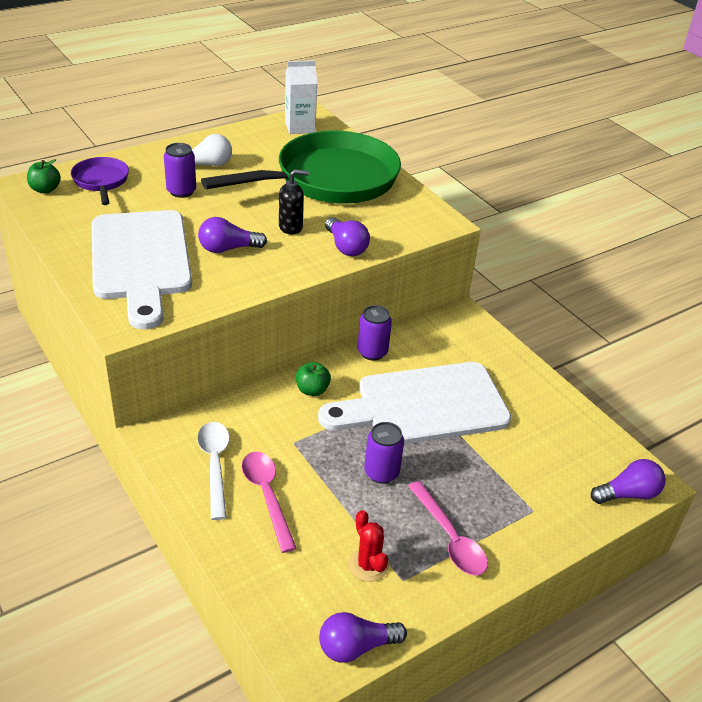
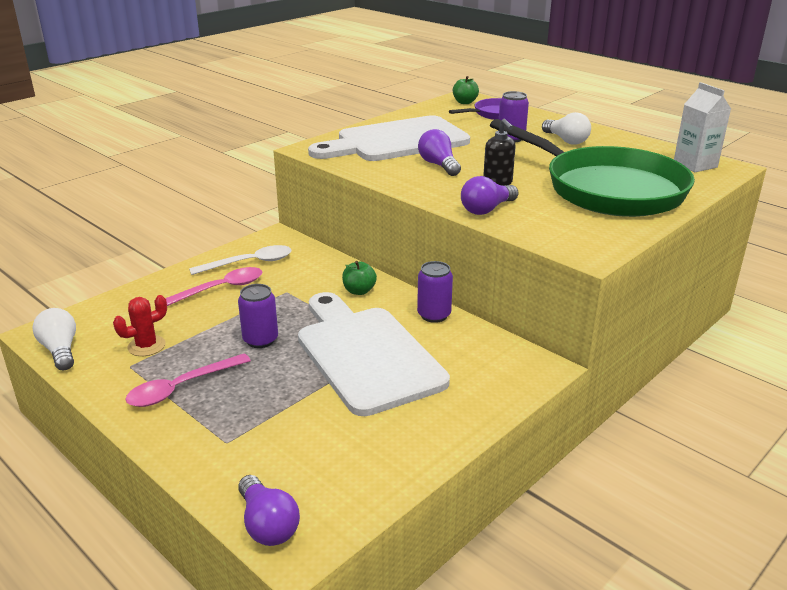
camera: 80 degrees right, 10 degrees down
purple light bulb [319,612,407,663] -> white light bulb [32,308,76,370]

